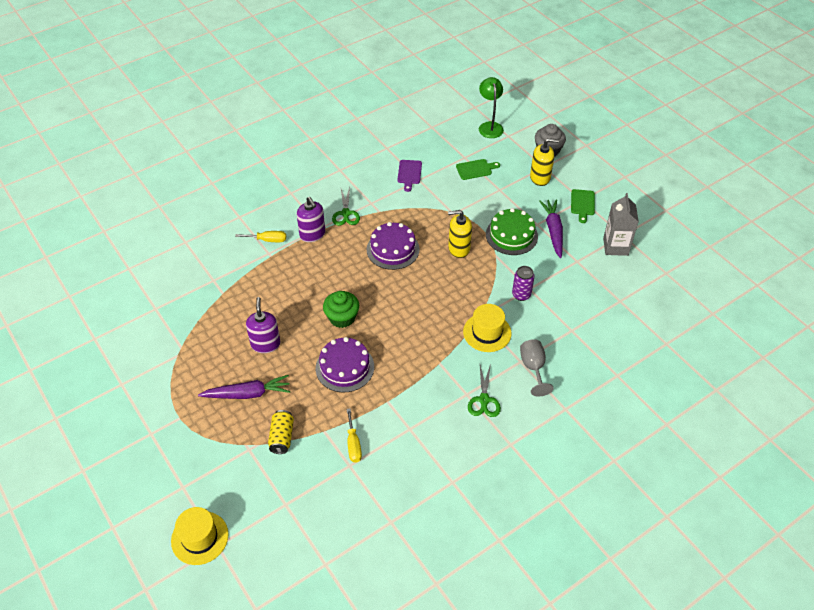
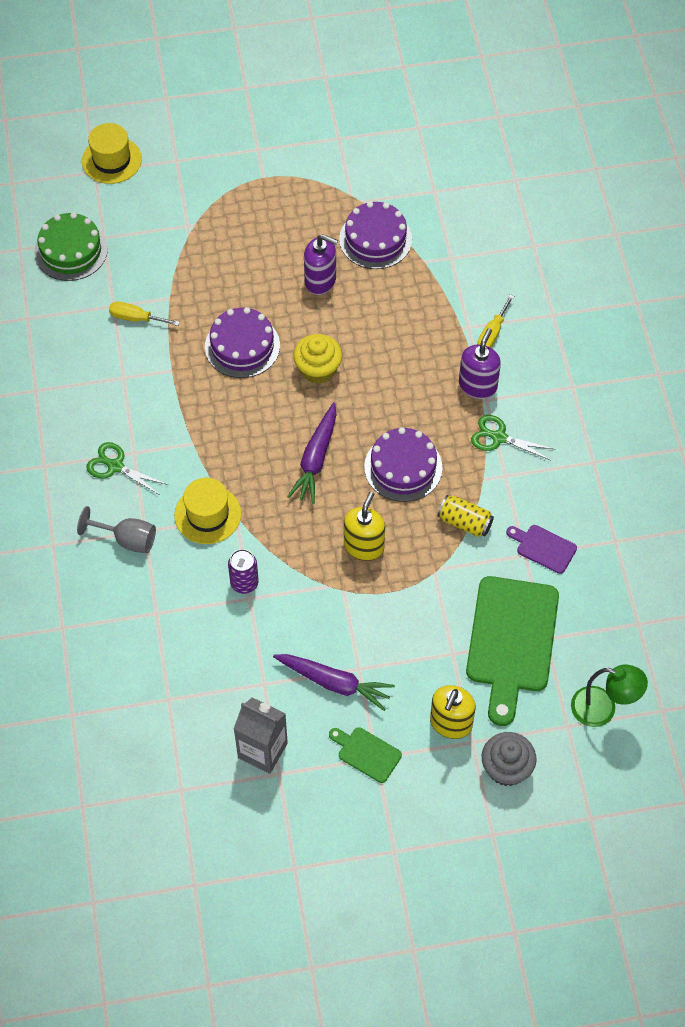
camera: 115 degrees right, 10 degrees up
purple carrot [198,375,290,399] -> purple carrot moved to [287,402,337,504]
yellow can [268,410,294,454] -> yellow can moved to [438,495,494,537]
purple soap dispenser [297,197,325,242] -> purple soap dispenser turned 120 degrees clockwise [459,328,501,399]
green cupcake [323,291,359,328] -> yellow cupcake [293,334,342,384]
green cutting board [456,159,500,180] -> green cutting board [466,576,559,726], size x2.16
green cake [486,208,538,255] -> green cake moved to [34,212,108,281]
none -> purple cake [339,201,412,269]

